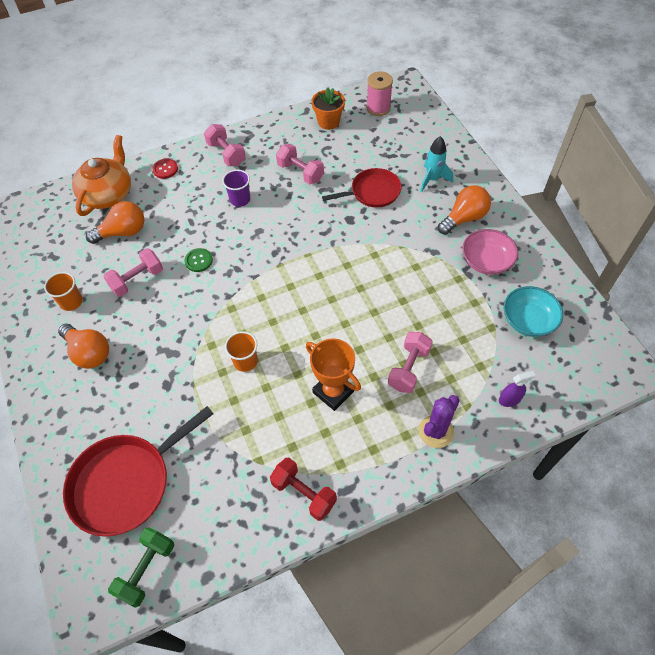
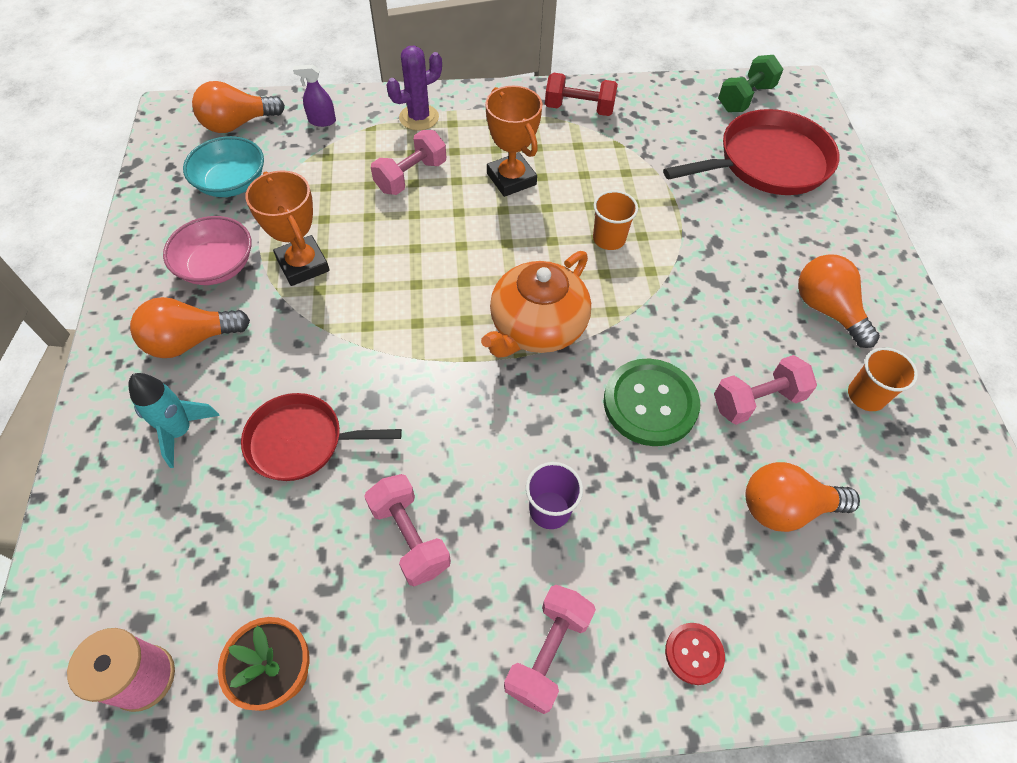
camera: 165 degrees left, 0 degrees up
orange teapot [72,135,131,216] -> orange teapot moved to [481,251,591,358]
green button [184,248,213,272] -> green button [604,359,700,446], size x1.97
pink dumbbell [204,124,246,166] -> pink dumbbell turned 45 degrees clockwise [504,585,596,714]
red dumbbell [270,457,337,521] -> red dumbbell turned 45 degrees counterclockwise [545,73,618,116]
none -> orange light bulb [192,81,285,133]
none -> orange trophy [245,170,330,286]

